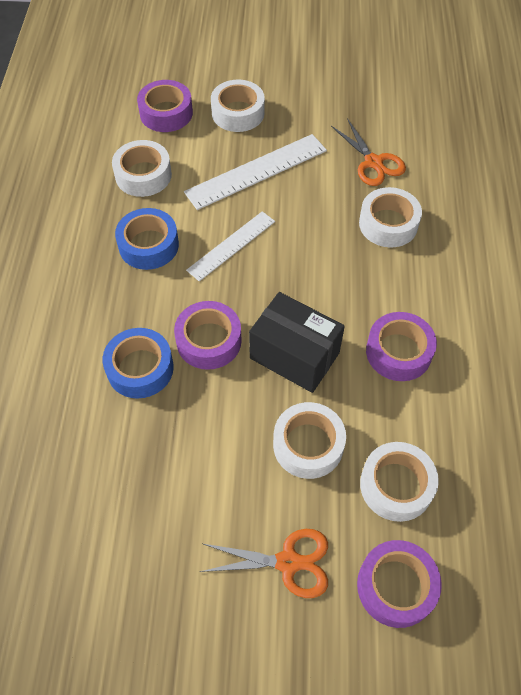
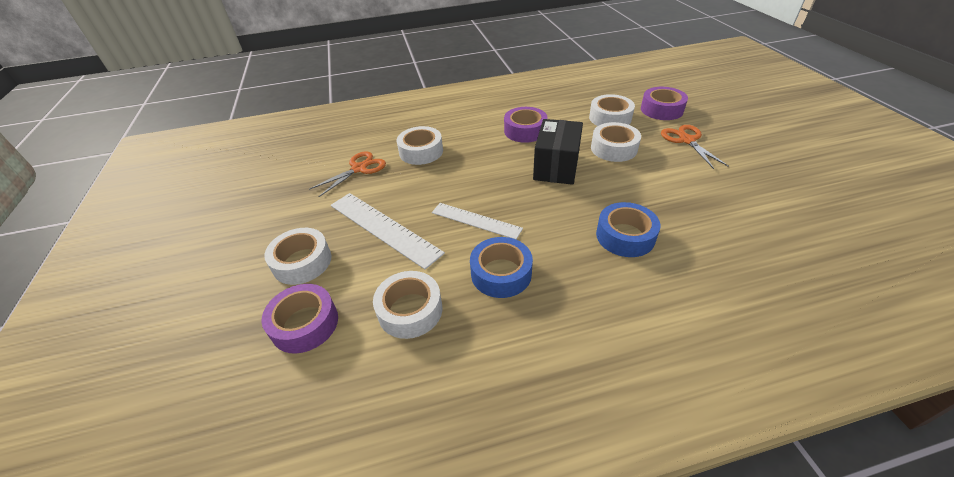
camera: 105 degrees left, 15 degrees down
purple tape [174,301,242,370] -> none

